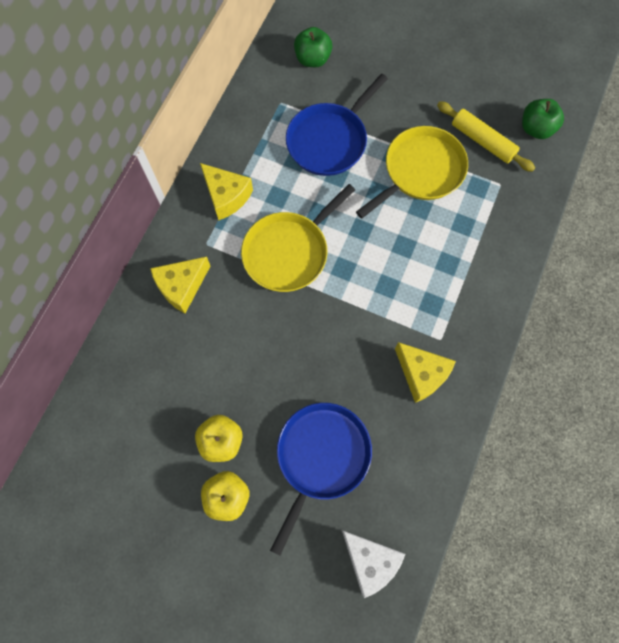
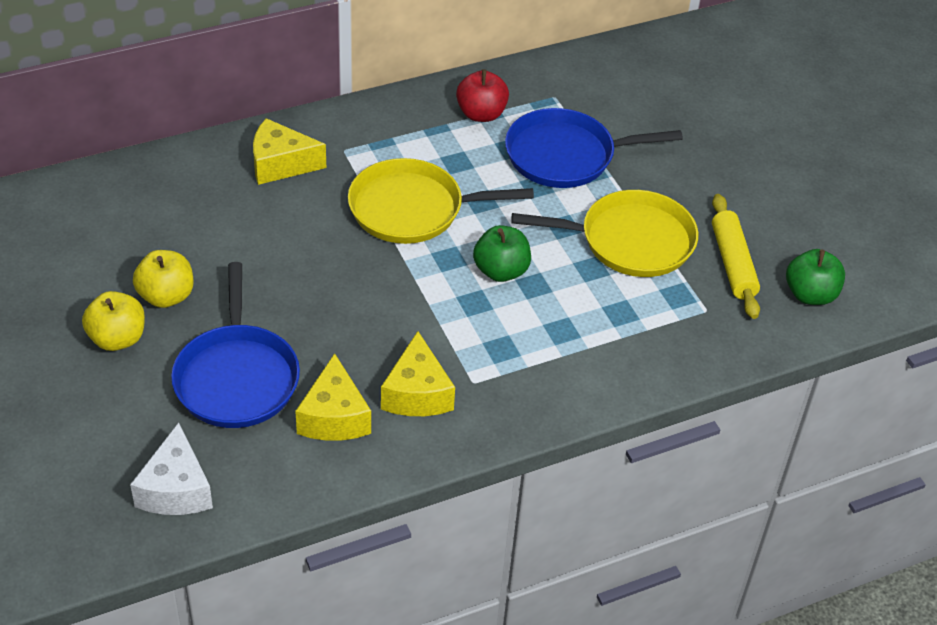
camera: 40 degrees right, 25 degrees down
yellow cheese [200,163,253,220] -> yellow cheese moved to [295,353,371,441]
blue pan [270,403,372,556] -> blue pan turned 105 degrees clockwise [171,262,300,428]
green apple [294,27,332,67] -> green apple moved to [473,225,531,282]
none -> red apple [456,69,509,122]

